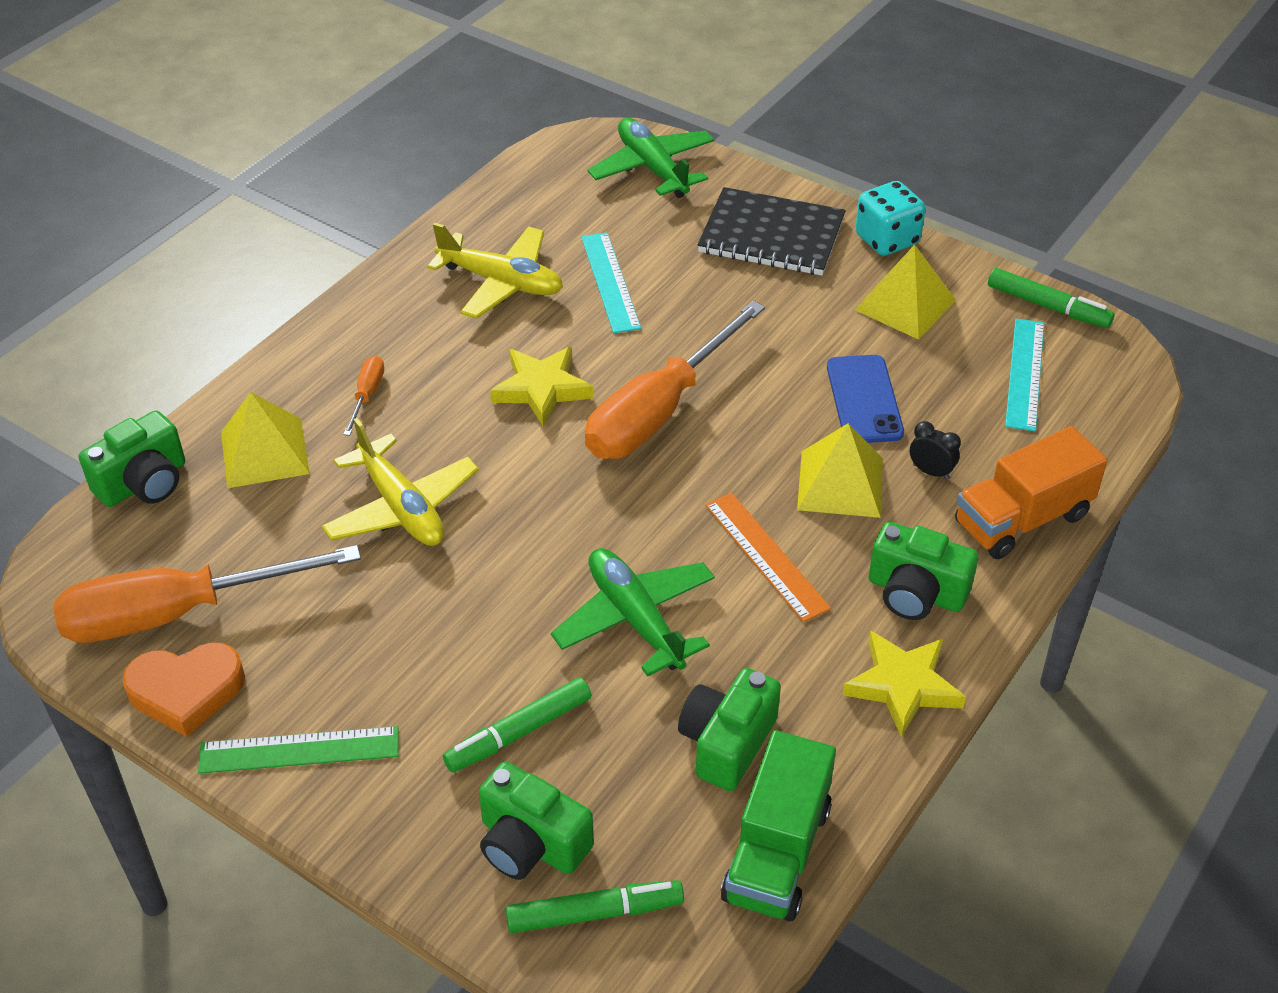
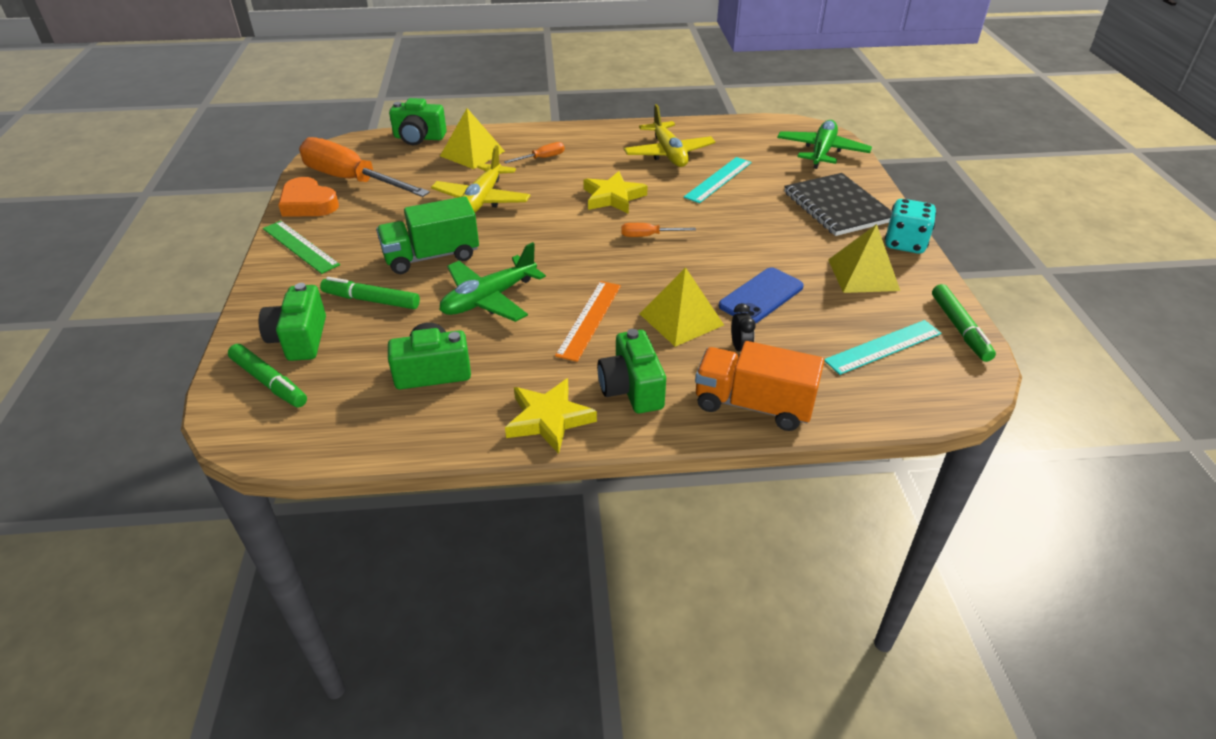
camera: 50 degrees right, 5 degrees down
green plane [551,548,715,677] -> green plane turned 150 degrees counterclockwise [440,242,546,322]
orange screwdriver [585,301,765,459] -> orange screwdriver [621,223,696,237], size x0.41
green truck [721,730,836,921] -> green truck moved to [376,196,479,274]

